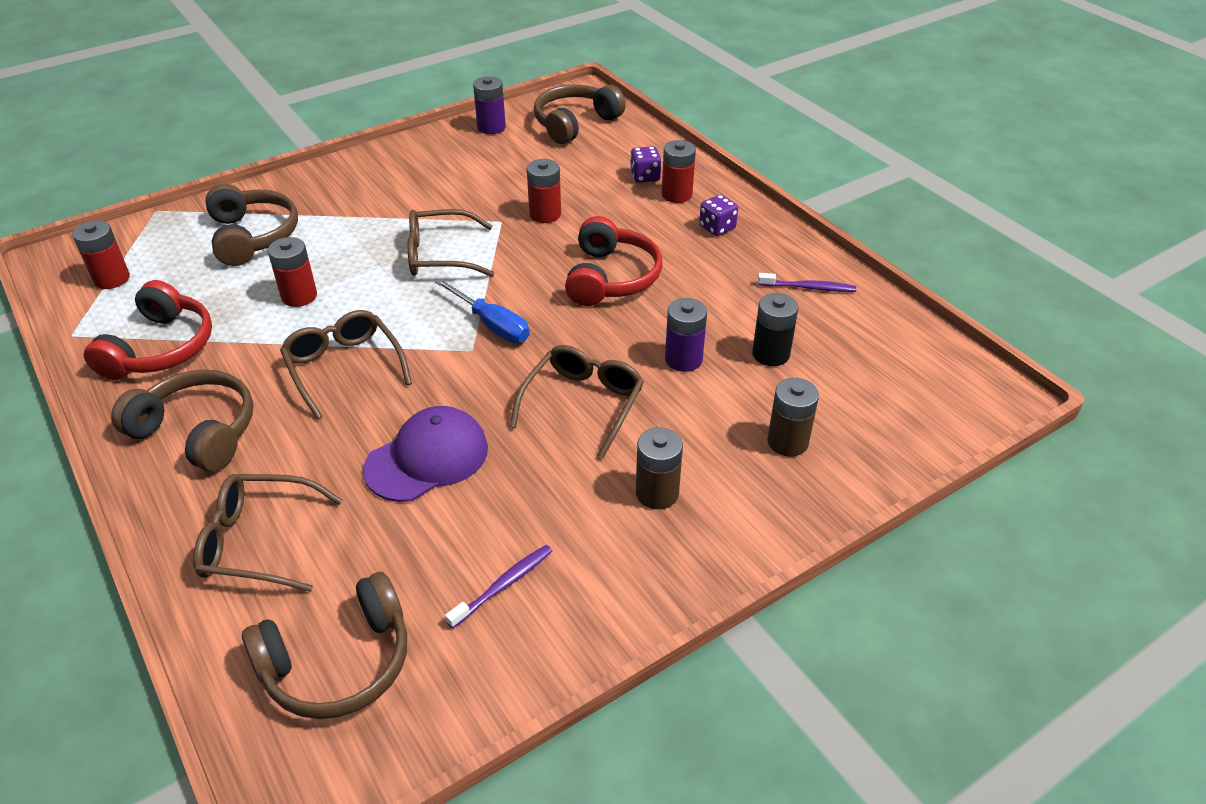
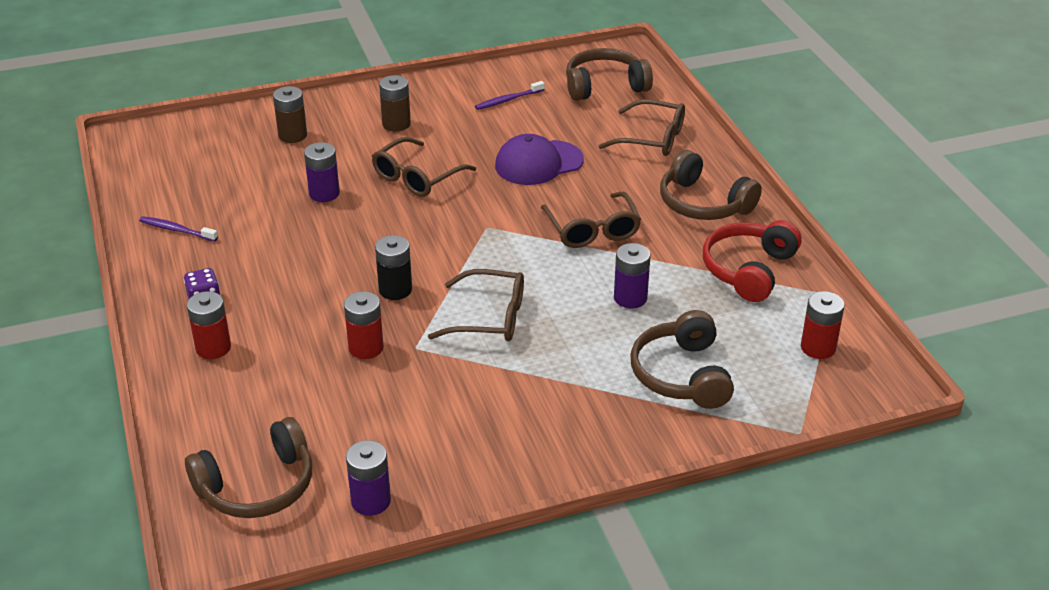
camera: 165 degrees left, 5 degrees down
red battery [268,237,317,307] -> purple battery [614,243,650,308]
blue screwdriver [434,278,530,343] -> none
red headphones [565,216,663,306] -> none
purple dice [630,146,662,183] -> none
black battery [752,293,798,366] -> black battery moved to [375,235,412,300]

